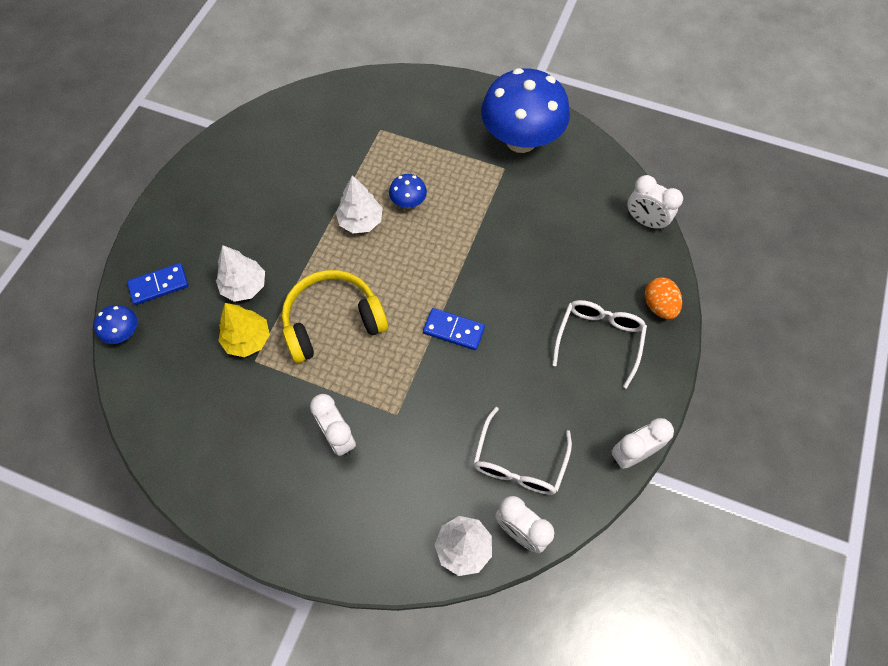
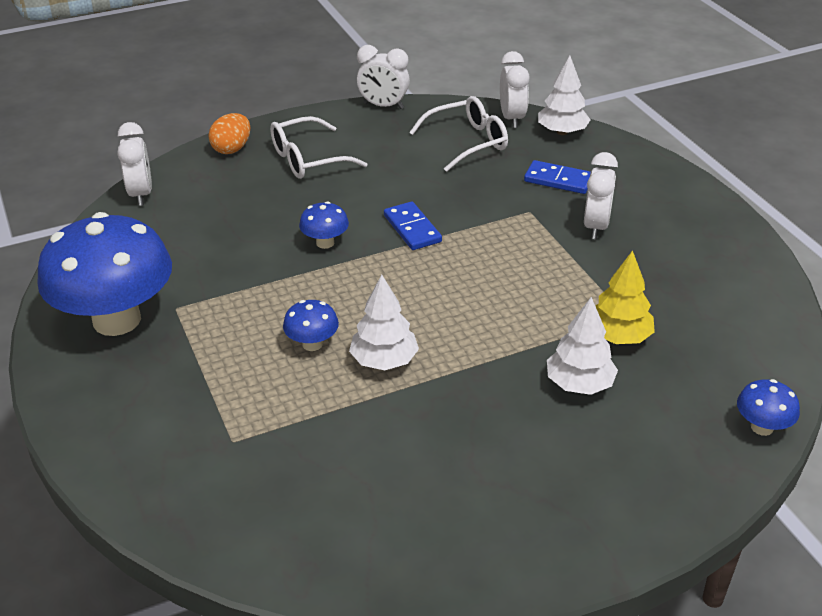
camera: 135 degrees left, 25 degrees down
blue domino [127,263,189,305] -> blue domino moved to [524,160,591,194]
yellow headphones [282,270,388,363] -> none
none -> blue mushroom [299,201,349,249]

